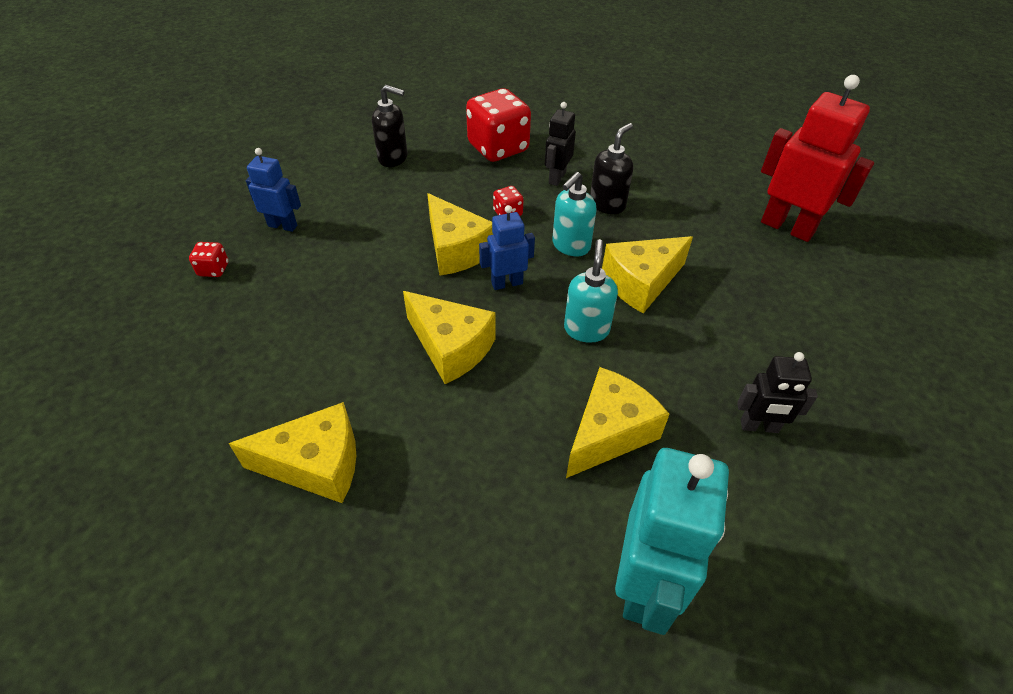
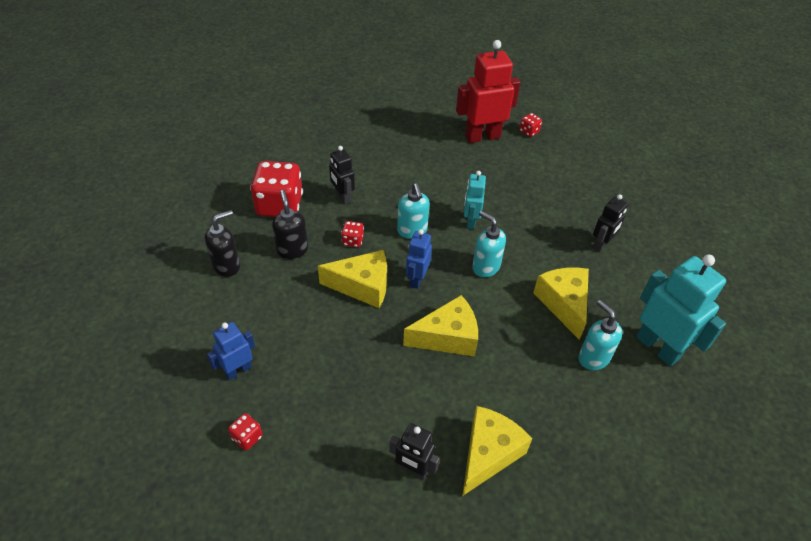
camera: 55 degrees left, 0 degrees up
black soap dispenser [590,123,633,214] -> black soap dispenser moved to [272,190,308,259]
yellow cheese [602,236,693,313] -> turquoise robot [464,171,486,229]
none -> black robot [389,423,440,480]
none -> red dice [519,113,542,137]
none -> turquoise soap dispenser [578,300,623,370]

